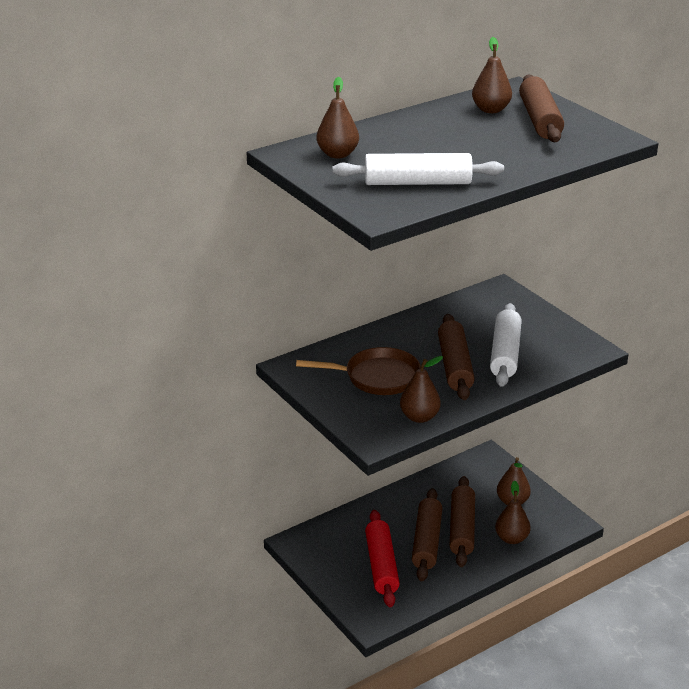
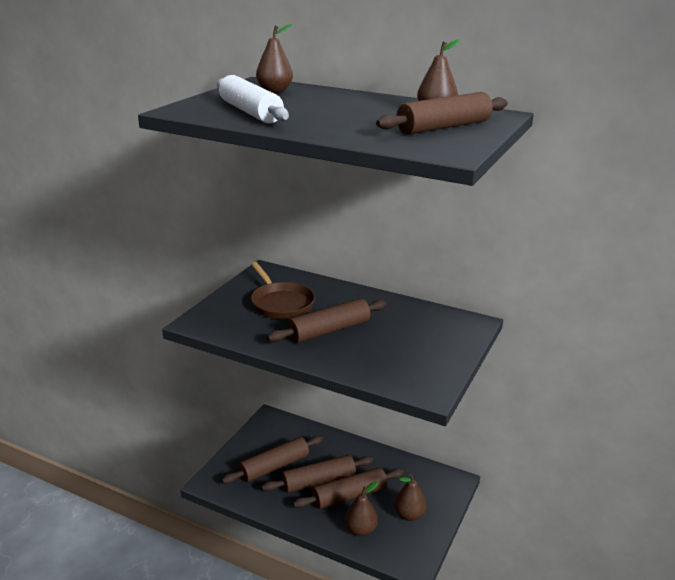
camera: 60 degrees right, 5 degrees down
red rolling pin [365,510,400,607] -> brown rolling pin [221,436,323,484]
brown pear [400,356,443,423] -> none
white rolling pin [490,303,522,387] -> none

